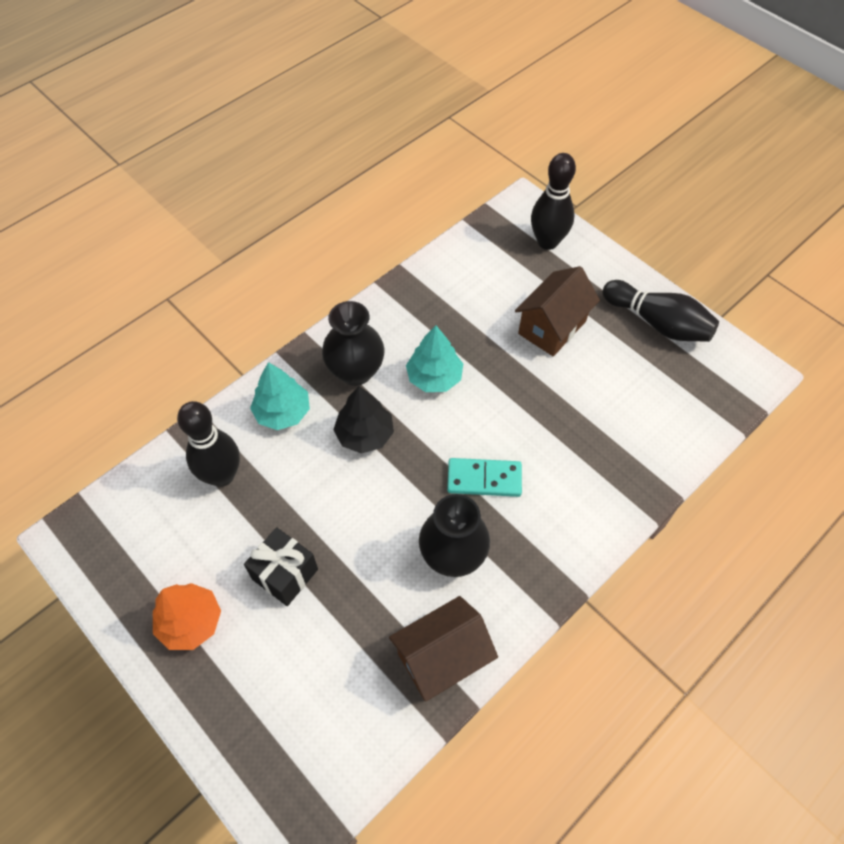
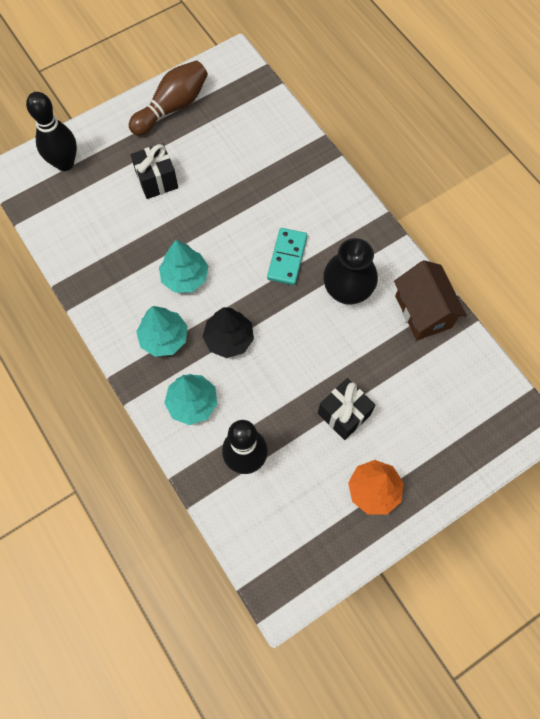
camera: 80 degrees left, 10 degrees up
black vase [322,301,384,386] -> turquoise tree [136,306,188,357]
brown house [515,266,600,356] -> black gift [131,143,178,199]
black bowling pin [602,280,719,342] -> brown bowling pin [129,60,208,136]

